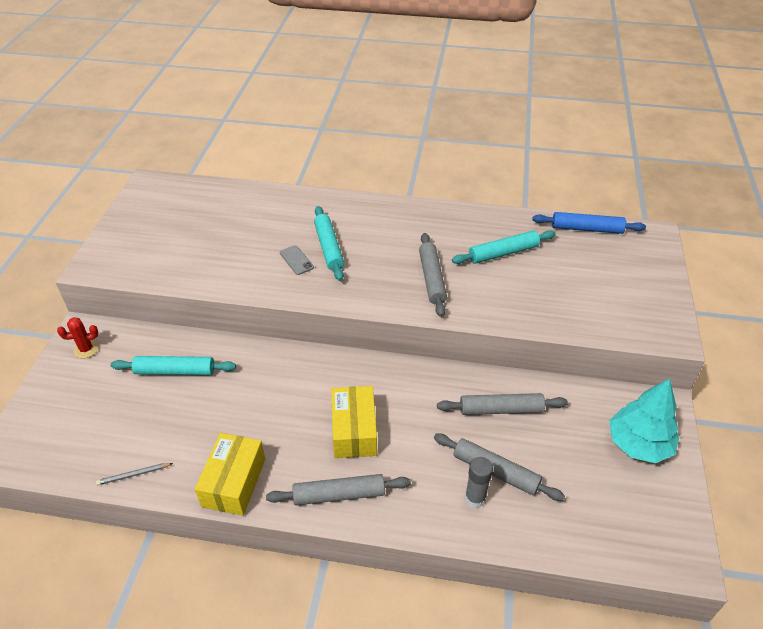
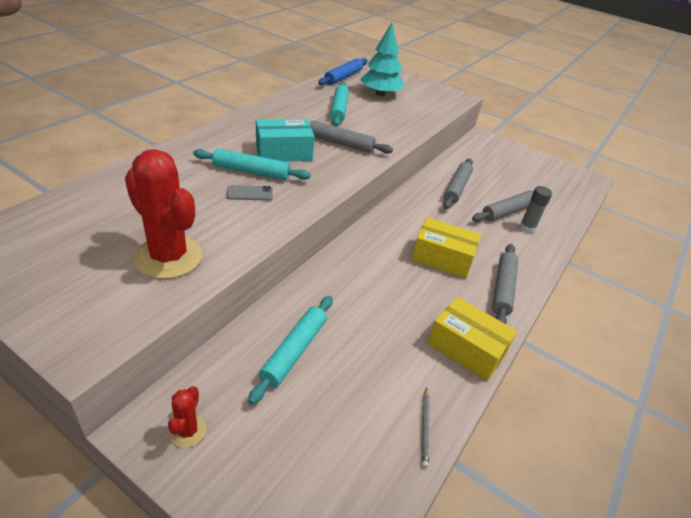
camera: 70 degrees left, 5 degrees down
turquoise tree [609,378,680,463] -> turquoise tree moved to [360,23,404,96]
none -> red cactus [125,149,202,279]
none -> turquoise box [256,119,315,162]

